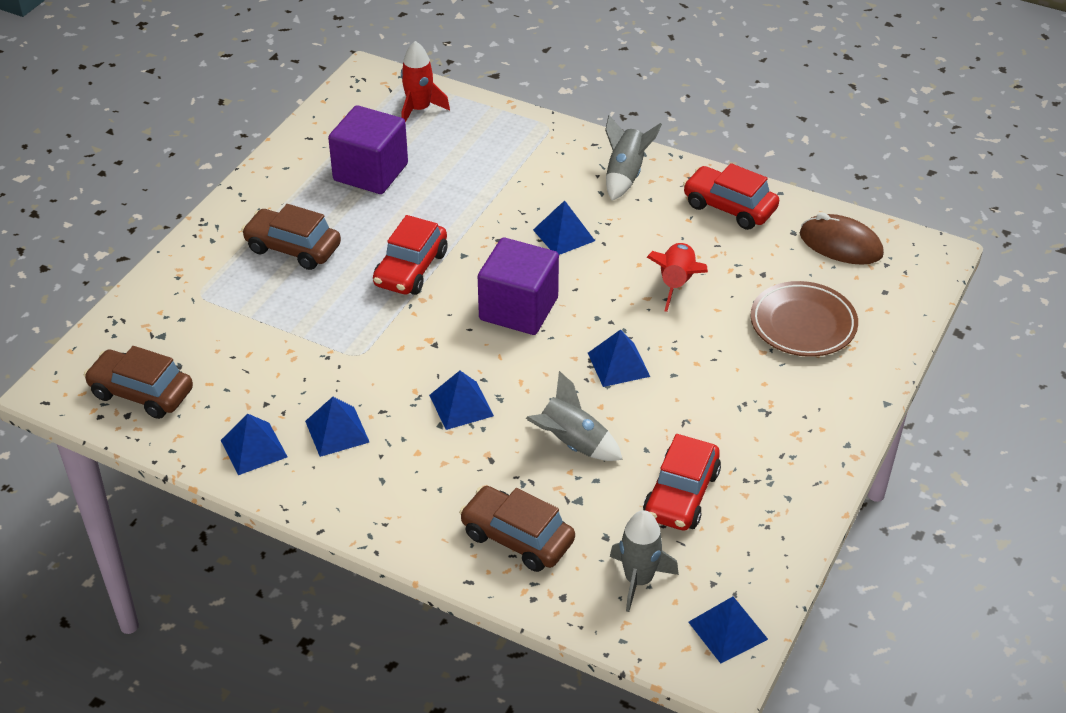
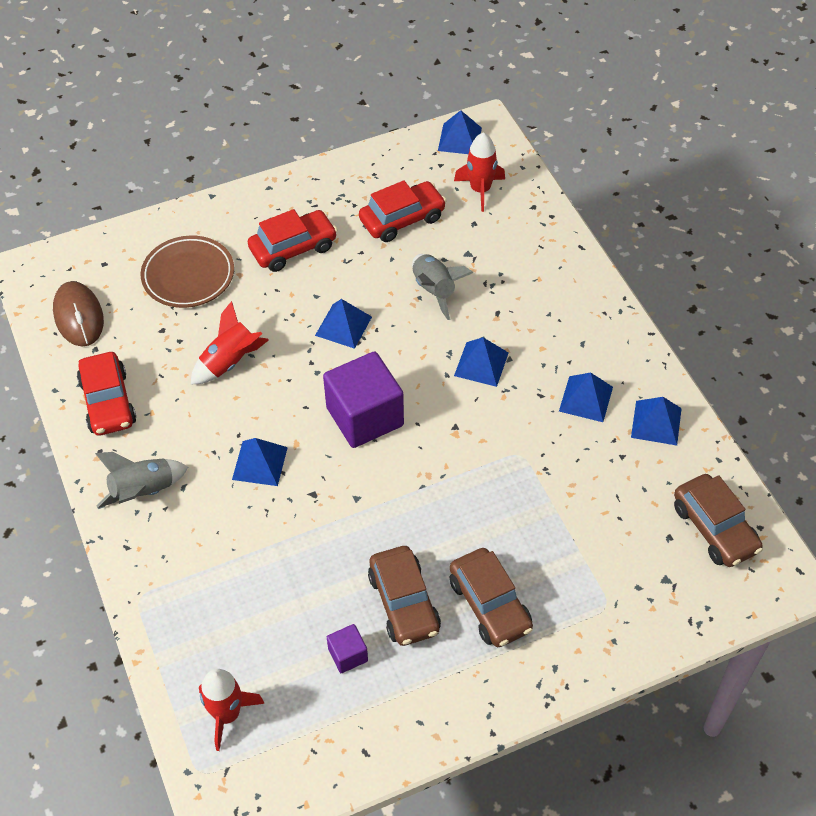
camera: 140 degrees left, 10 degrees up
purple cube [328,105,408,194] -> purple cube [327,624,368,673], size x0.47
red car [373,215,448,295] -> red car moved to [248,209,337,272]
brown car [459,486,575,572] -> brown car moved to [368,546,441,646]
grey rocket [610,510,679,612] -> red rocket [454,132,505,212]

